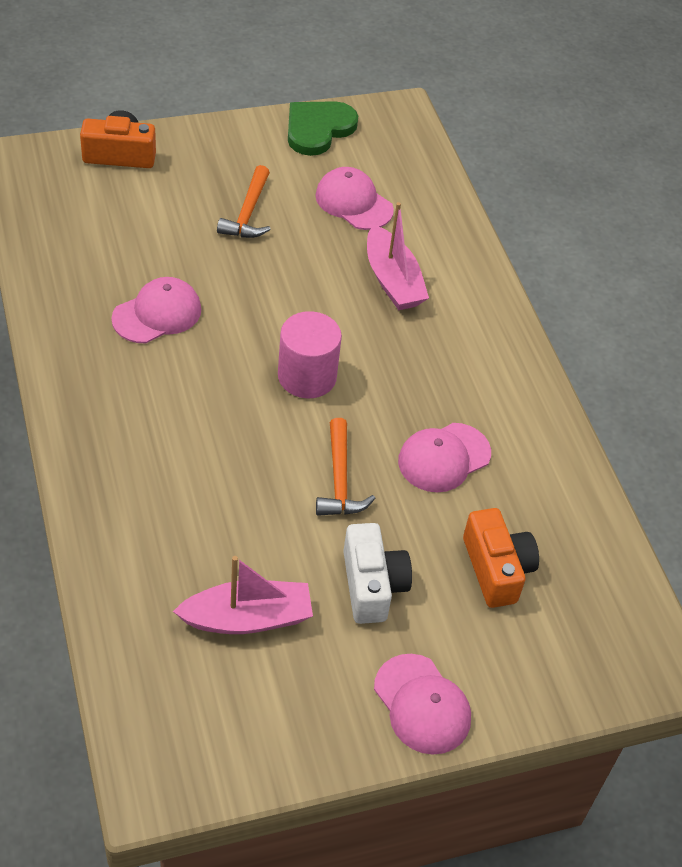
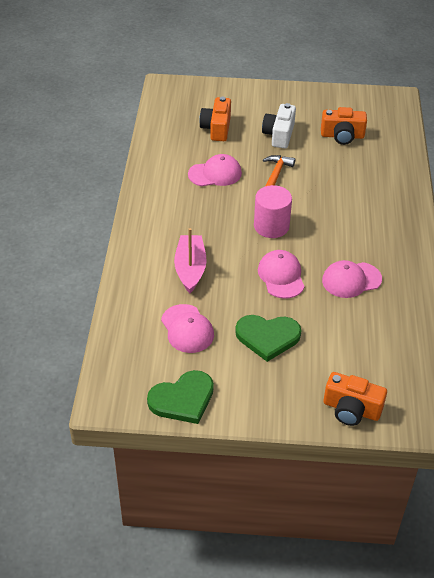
camera: 155 degrees left, 5 degrees down
pink boat [173,556,313,634] -> orange camera [321,107,367,145]
orange hammer [217,165,271,238] -> green heart [235,315,302,362]
pink cap [374,654,471,755] -> pink cap moved to [258,250,305,299]

